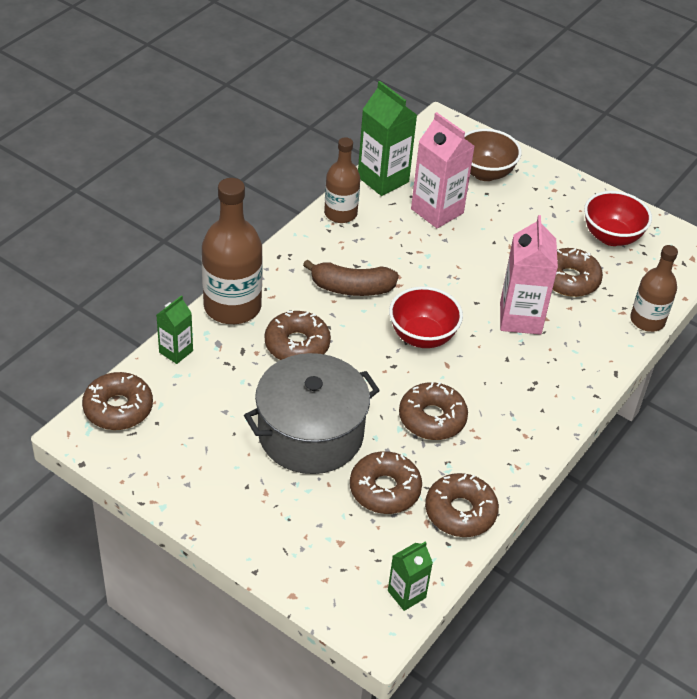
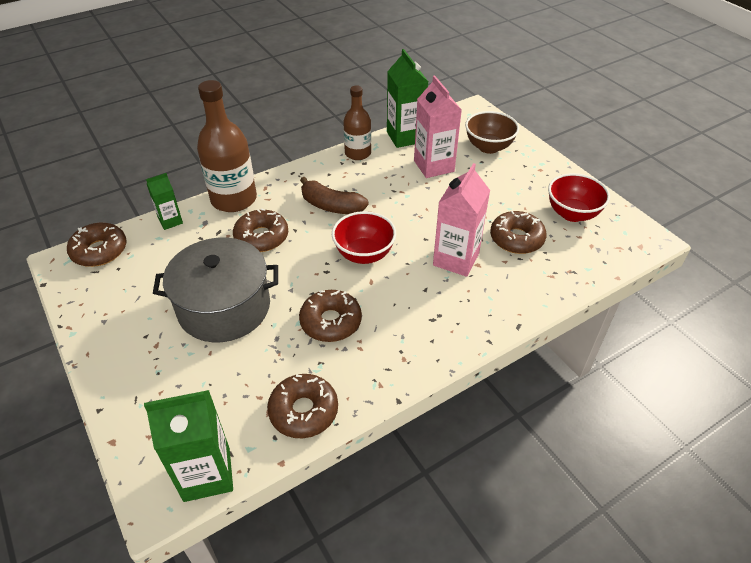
camera: 25 degrees right, 0 degrees up
brown donut [350,451,422,514] -> none
green carton [388,541,433,611] -> green carton [144,390,233,502], size x1.77
brown bottle [630,245,678,332] -> none

